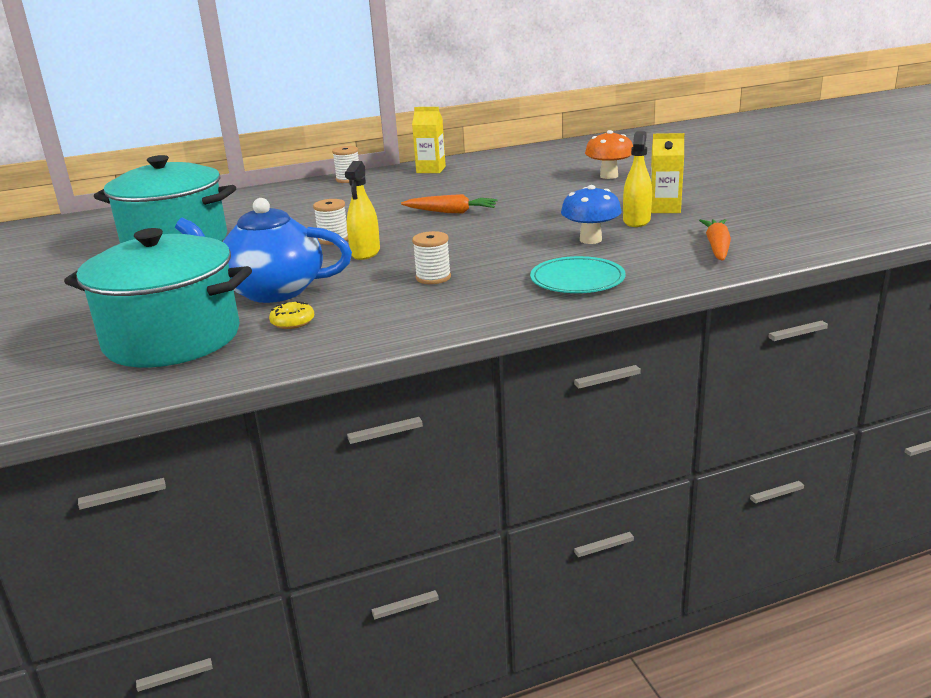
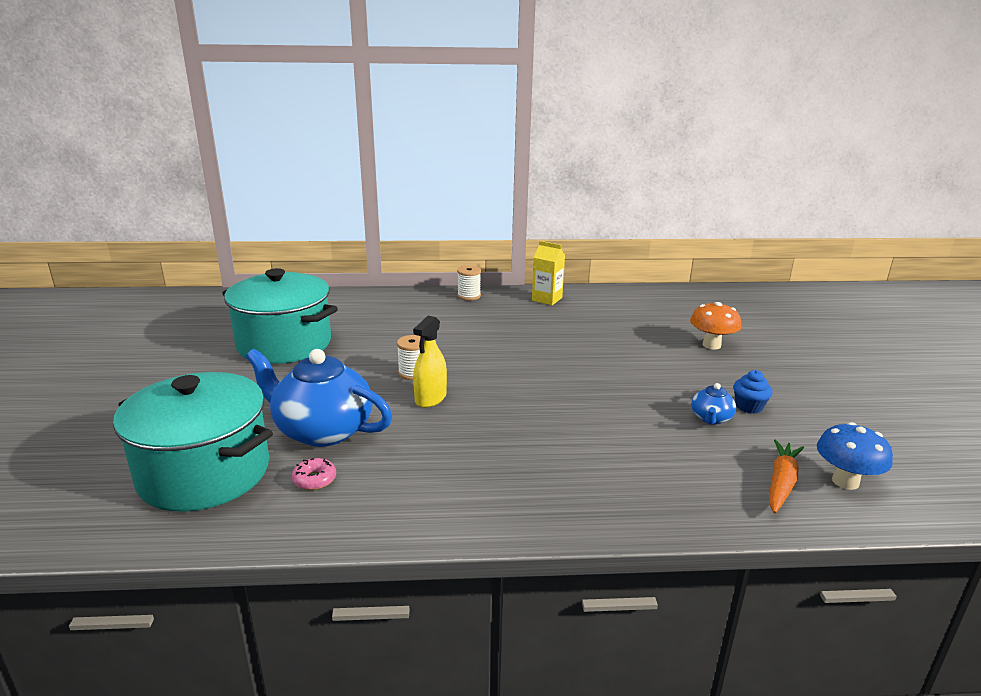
camera: 15 degrees right, 0 degrees up
yellow donut [269,301,314,329] -> pink donut [292,458,336,490]
orange carrot [401,194,498,213] -> none
white spool [412,231,451,284] -> none
turquoise plate [530,256,626,293] -> none
blue mushroom [561,185,622,244] -> blue mushroom moved to [817,422,893,490]
yellow spray bottle [623,131,652,227] -> blue teapot [692,383,736,425]
yellow carton [651,133,685,213] -> blue cupcake [733,370,773,414]

